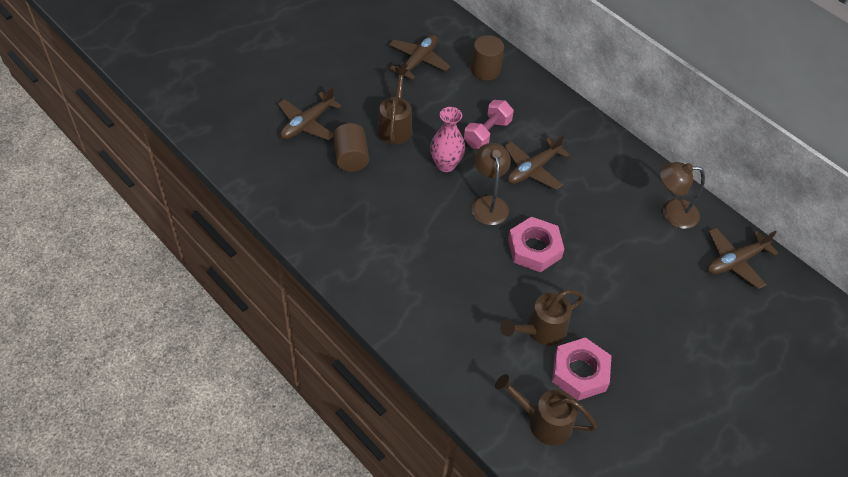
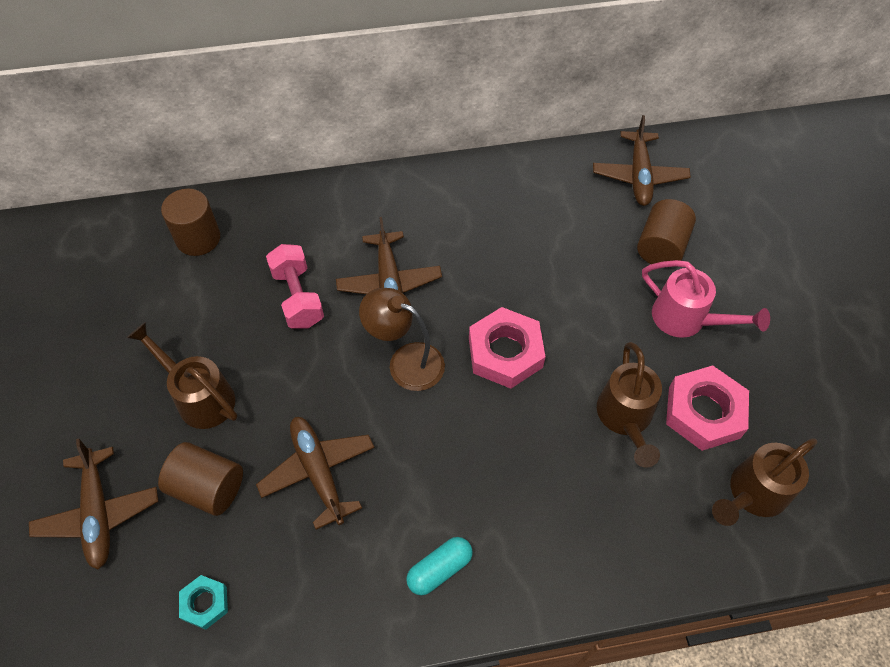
camera: 55 degrees left, 5 degrees up
brown plane [389,35,450,80] -> brown plane moved to [256,417,375,530]
pink vase [430,107,465,172] -> none
brown lamp [660,162,705,229] -> none
none -> turquoise nut [179,575,228,630]
none -> turquoise capsule [406,537,473,595]
none -> brown cylinder [637,199,696,264]
none -> pink watering can [642,260,770,338]

